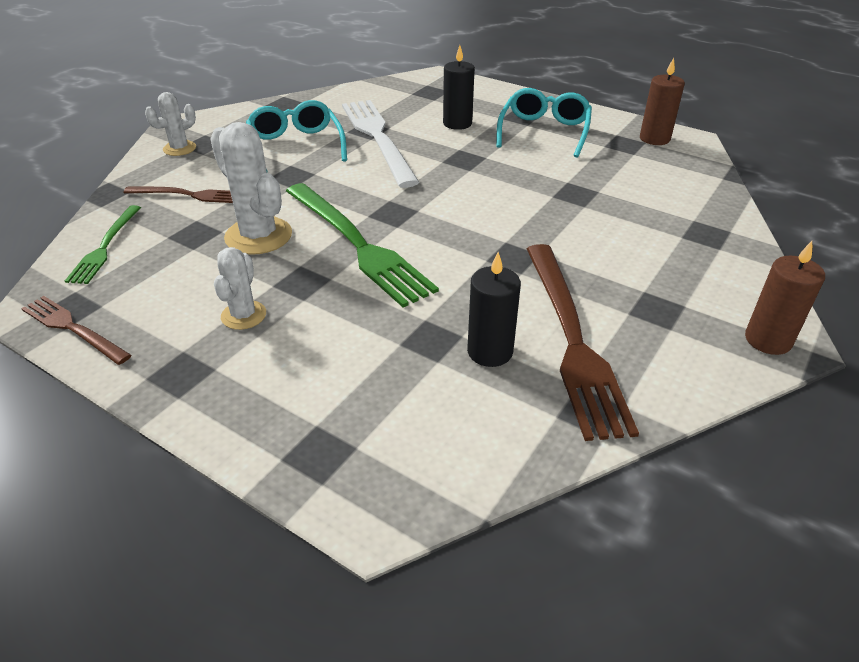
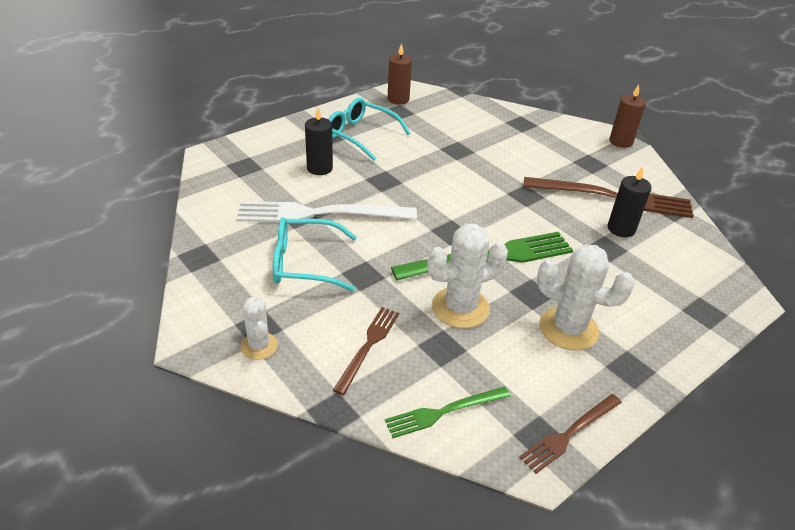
camera: 75 degrees left, 0 degrees up
green fork [65,205,141,284] -> green fork turned 135 degrees clockwise [385,387,510,438]
white cactus [214,247,266,330] -> white cactus [537,244,635,350], size x1.71

